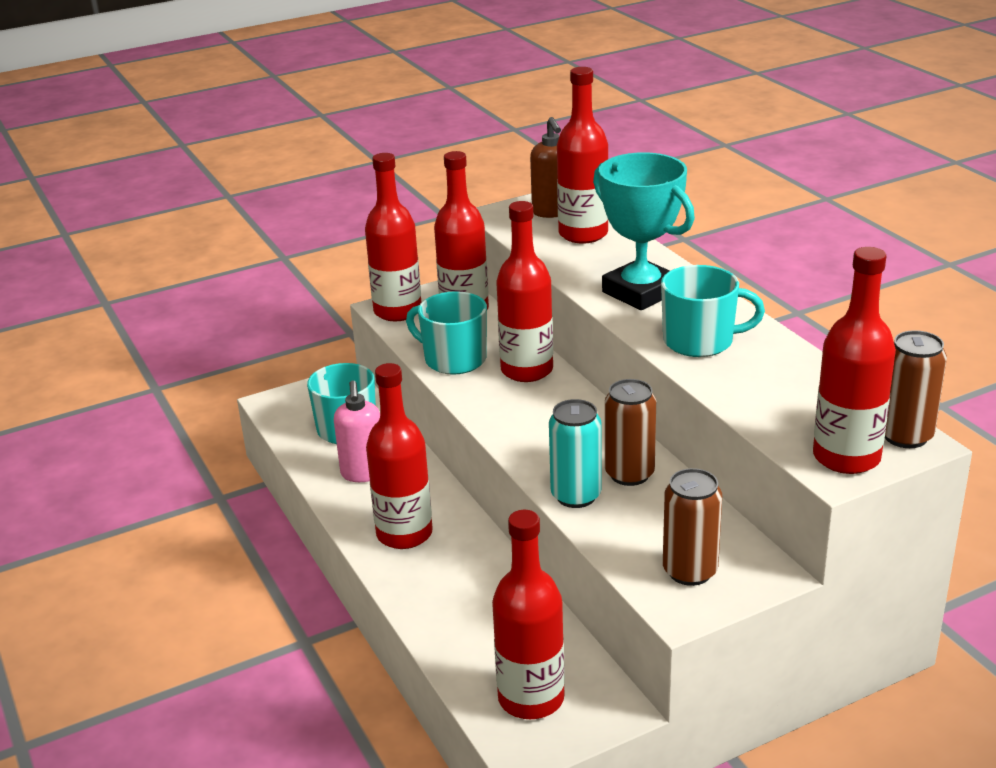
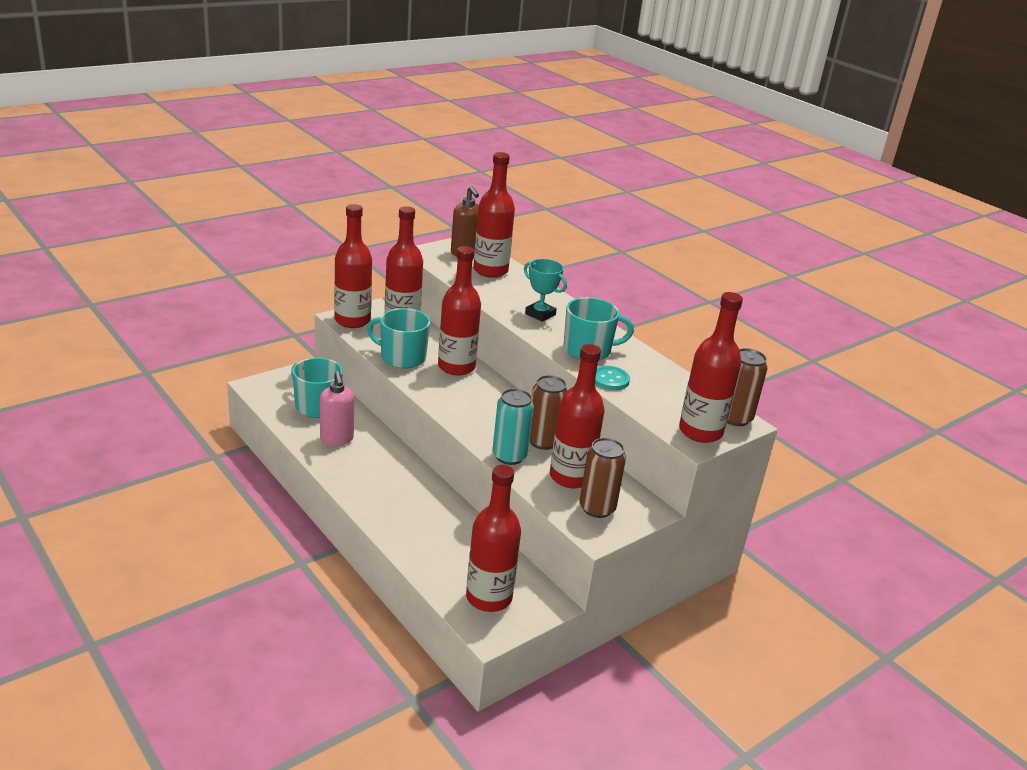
camera: 15 degrees left, 0 degrees up
red bottle [366,363,433,549] -> red bottle moved to [550,344,604,488]
turquoise trophy [593,152,695,310] -> turquoise trophy [524,259,567,322], size x0.57
none -> turquoise button [595,366,630,390]

